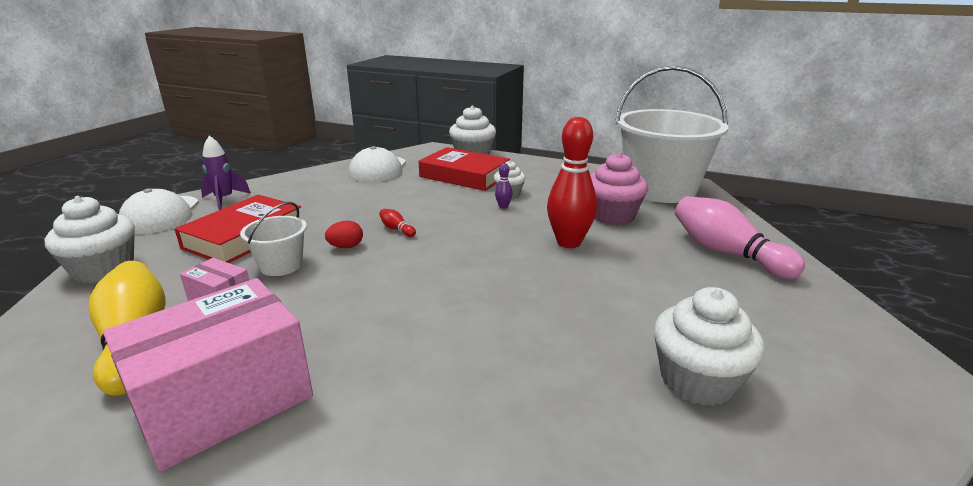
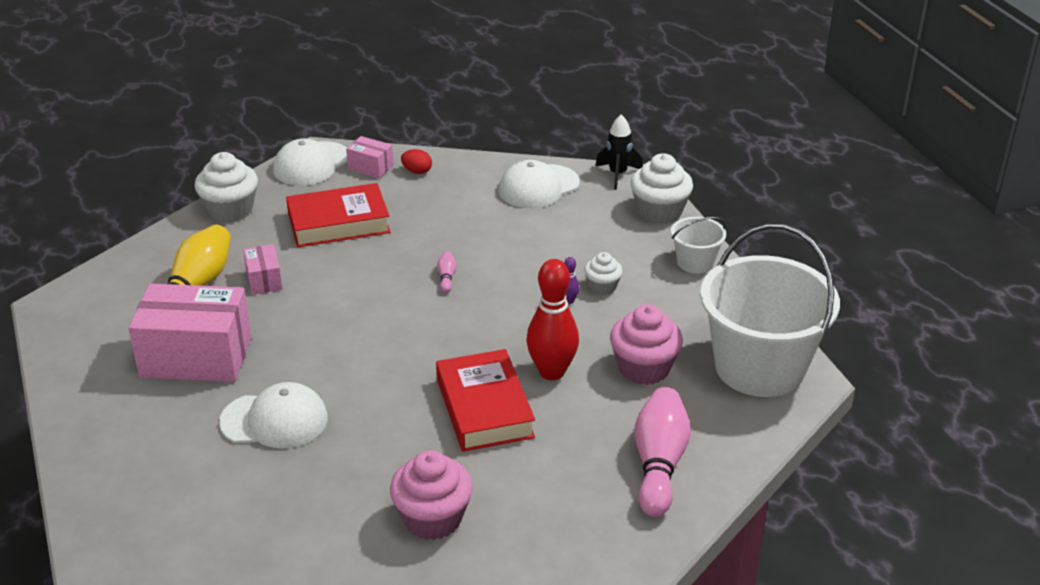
camera: 45 degrees right, 10 degrees up
purple rocket [200,136,251,210] -> pink box [346,136,393,178]
white bucket [240,202,307,276] -> white bucket moved to [671,217,726,274]
red egg [325,221,363,248] -> red egg moved to [401,149,432,174]
red bowling pin [379,209,416,237] -> pink bowling pin [437,251,457,293]
red book [419,147,510,191] -> red book moved to [436,349,535,452]
white cupcake [654,287,765,406] -> pink cupcake [390,450,473,540]
none -> white cap [219,382,328,449]
none -> black rocket [595,115,643,190]

